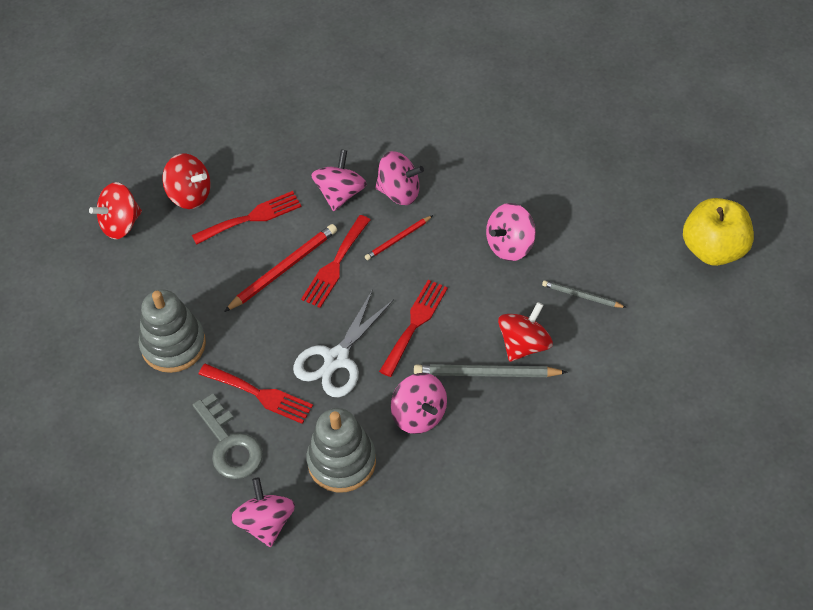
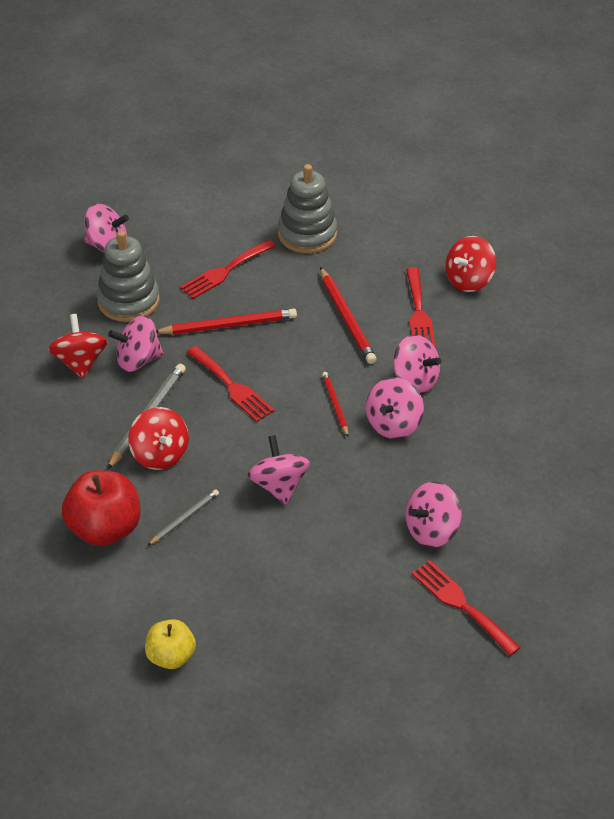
camera: 110 degrees right, 10 degrees down
red spinning top [89,182,142,239] -> red spinning top moved to [48,314,108,379]
grey key [193,394,263,479] -> none
white scissors [293,289,394,397] -> red pencil [156,309,297,335]
red fork [301,215,370,308] -> red fork moved to [412,560,521,656]
yellow apple [683,198,754,266] -> yellow apple [145,619,196,669], size x0.61
none -> red apple [62,470,141,546]
none -> pink spinning top [406,482,462,547]

